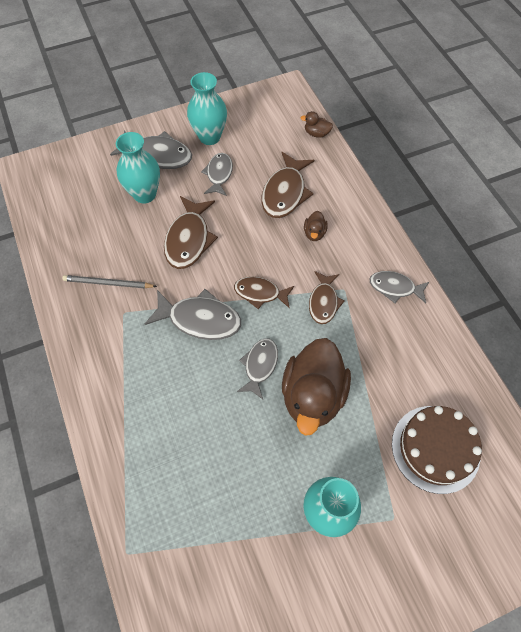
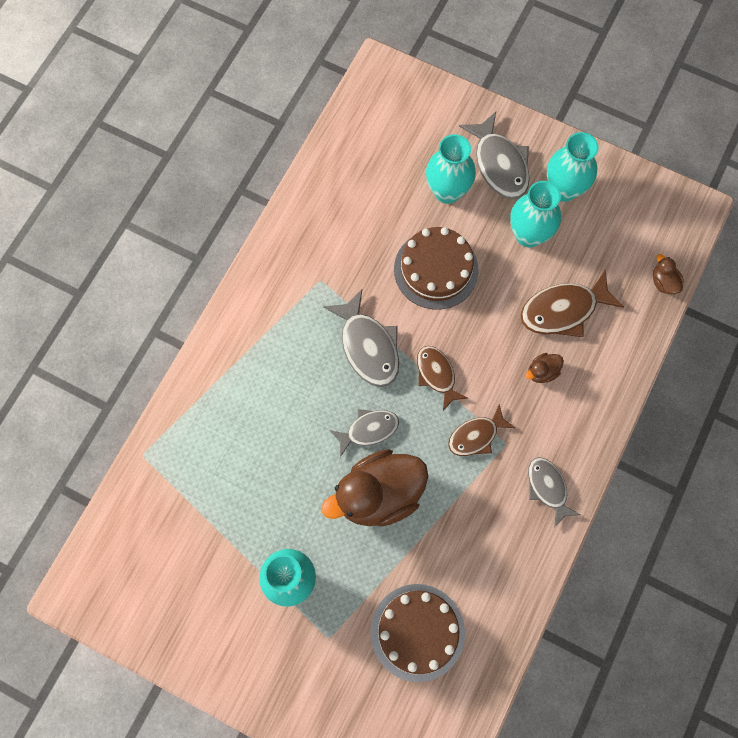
camera: 50 degrees right, 10 degrees up
grey pencil [63,275,157,288] -> none
brown fish [164,196,218,269] -> brown cake [394,227,479,310]
grey fish [201,153,233,196] -> turquoise vase [510,181,561,247]

